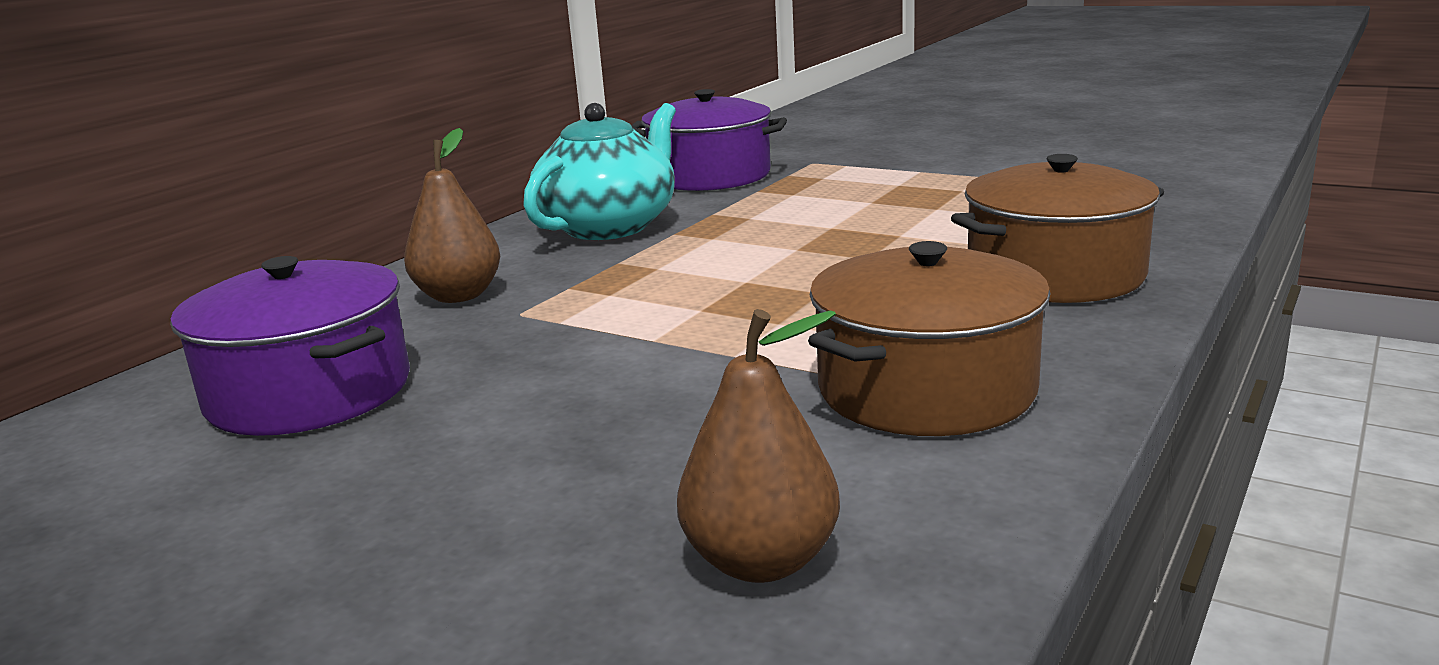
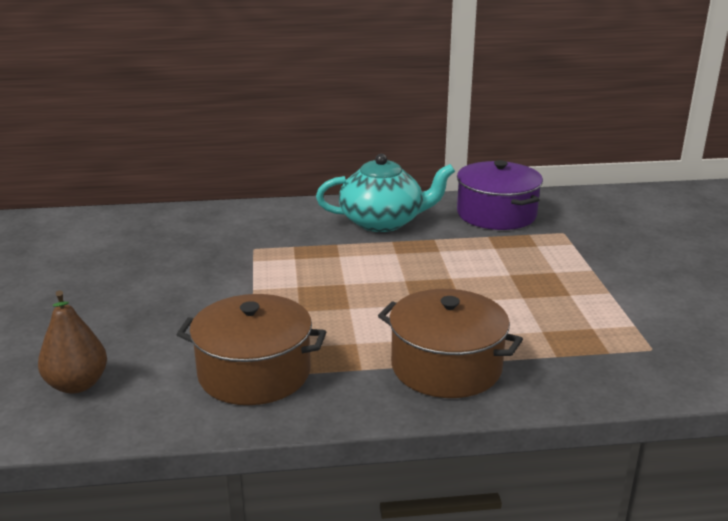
camera: 50 degrees right, 5 degrees up
purple pot [170,256,410,436] -> none
brown pear [404,128,500,303] -> none

